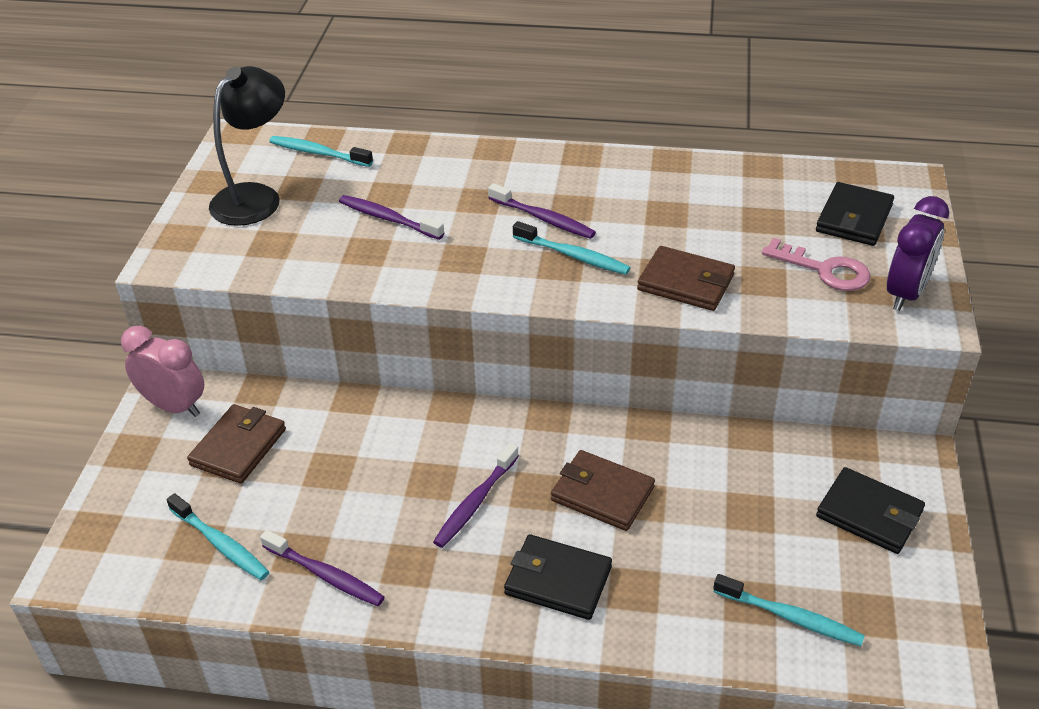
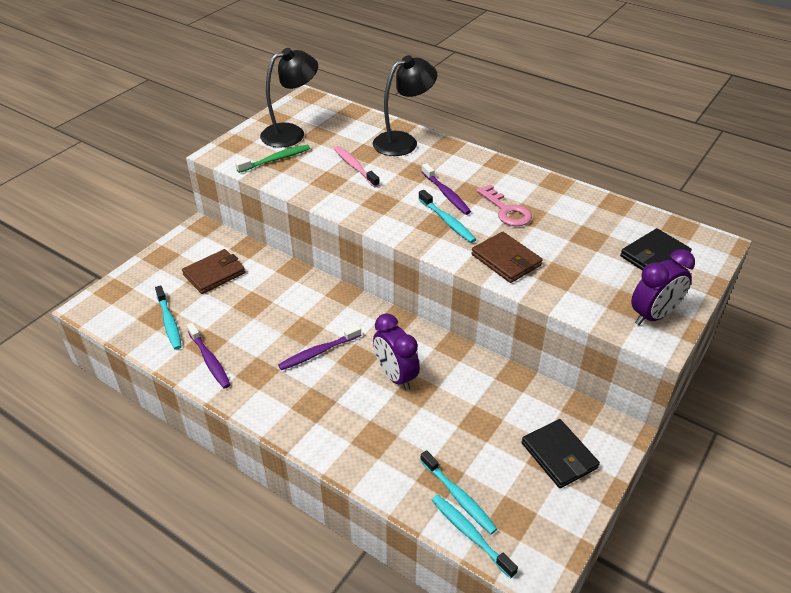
camera: 25 degrees right, 0 degrees up
pink clock [121,326,204,417] -> none
turquoise toothbrush [269,136,373,167] -> turquoise toothbrush moved to [432,495,518,578]
purple toothbrush [339,195,444,240] -> pink toothbrush [334,146,380,188]
black wallet [504,534,612,620] -> none
brown wallet [551,450,655,531] -> purple clock [373,313,420,390]
pink key [762,238,871,291] -> pink key moved to [477,184,532,226]
none -> green toothbrush [235,145,310,173]
none -> black lamp [373,55,437,156]

